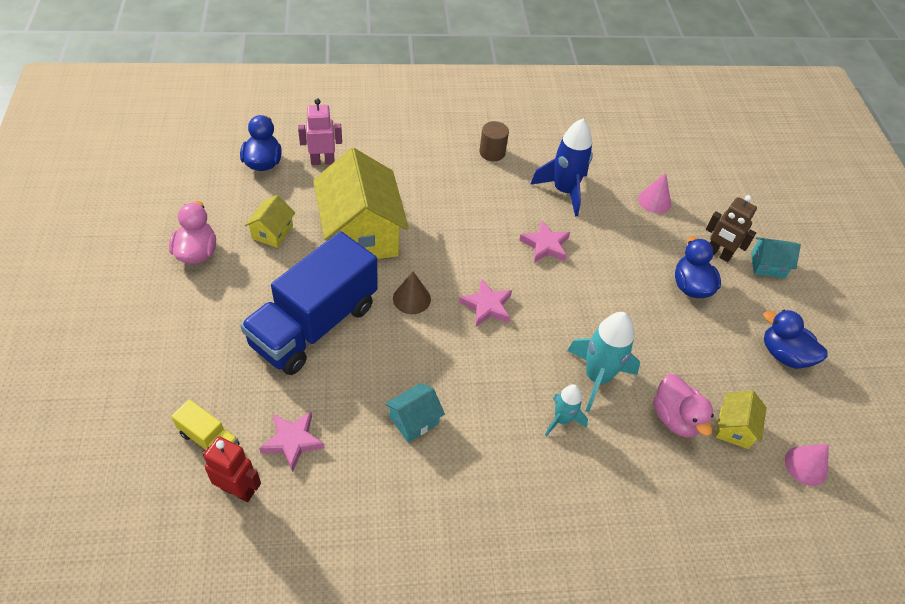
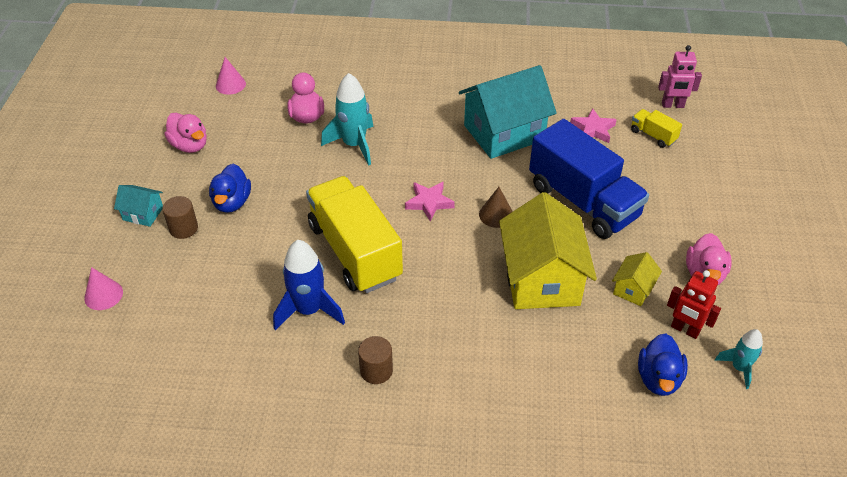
camera: 165 degrees left, 5 degrees down
red robot [203,436,261,502] -> red robot moved to [667,270,721,339]
blue truck [240,231,378,375] -> blue truck turned 90 degrees clockwise [529,119,649,239]
pink robot [298,98,342,165] -> pink robot moved to [658,45,702,108]
turquoise house [385,383,445,442] -> turquoise house [459,65,557,159], size x2.20
pink star [519,220,570,263] -> yellow truck [306,176,403,293]
turquoise rocket [545,384,588,436] -> turquoise rocket moved to [715,329,763,389]
pink cone [638,173,671,214] -> pink cone moved to [84,267,123,310]
brown robot [706,195,757,262] -> brown cylinder [162,196,198,239]
yellow house [716,390,767,449] -> none
blue duck [764,310,828,369] -> pink duck [164,113,207,153]

